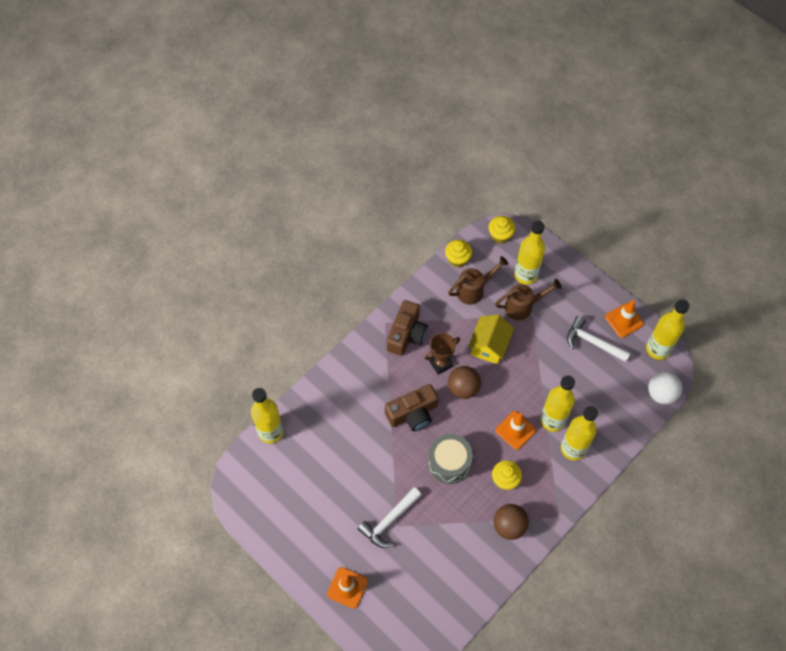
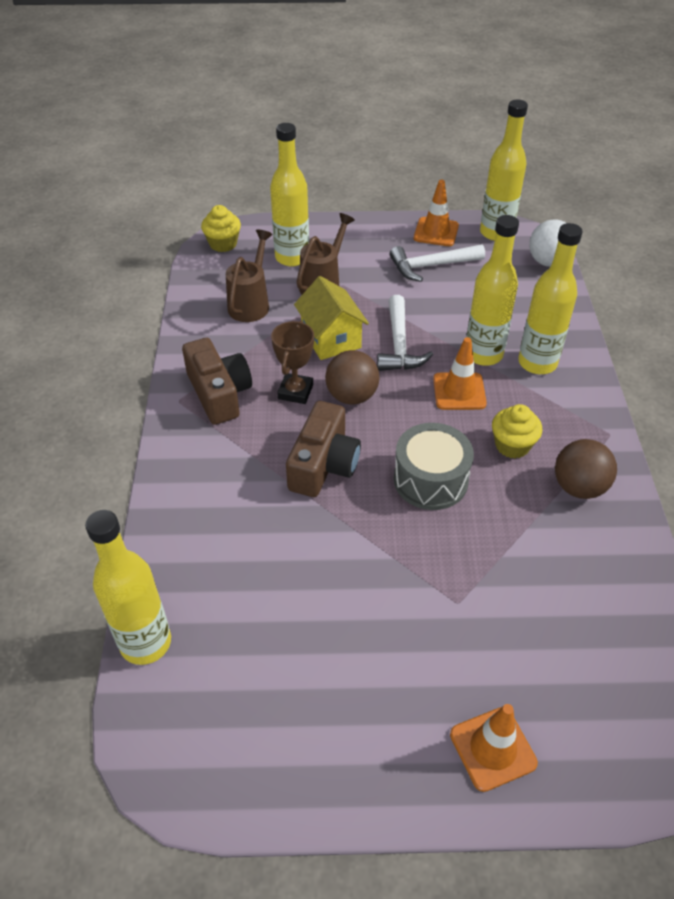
camera: 45 degrees left, 15 degrees down
white hammer [357,487,422,548] -> white hammer moved to [377,295,433,371]
yellow cupcake [445,240,472,267] -> none

